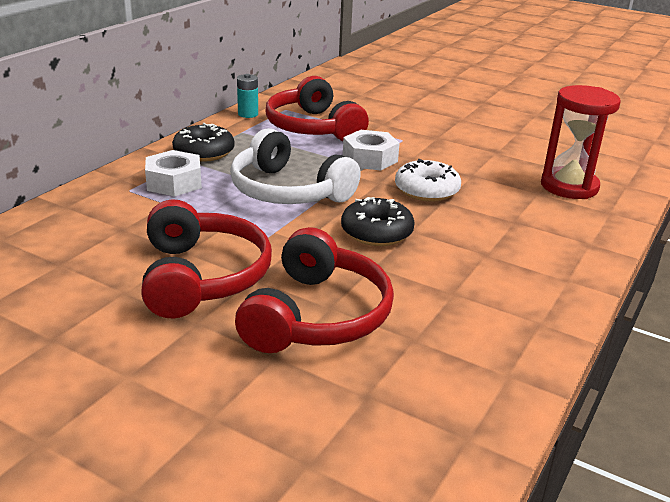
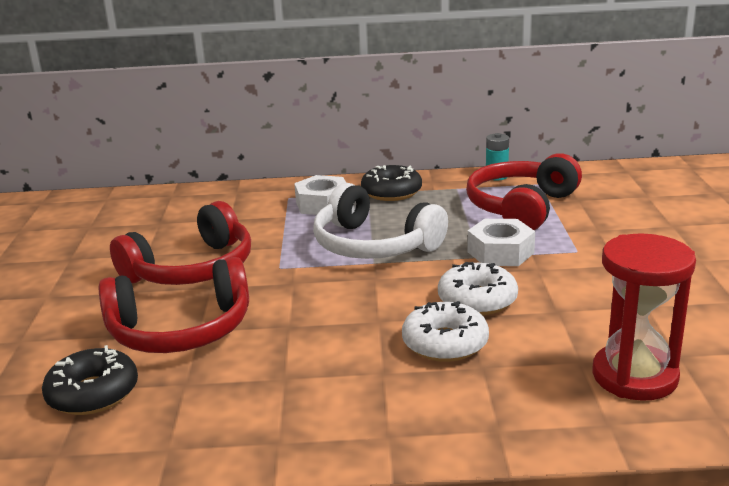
camera: 60 degrees right, 5 degrees down
white headphones [230,128,361,204] -> white headphones turned 60 degrees counterclockwise [313,183,448,259]
black donut [341,197,415,246] -> black donut moved to [42,345,138,415]
none -> white donut [402,301,489,362]

